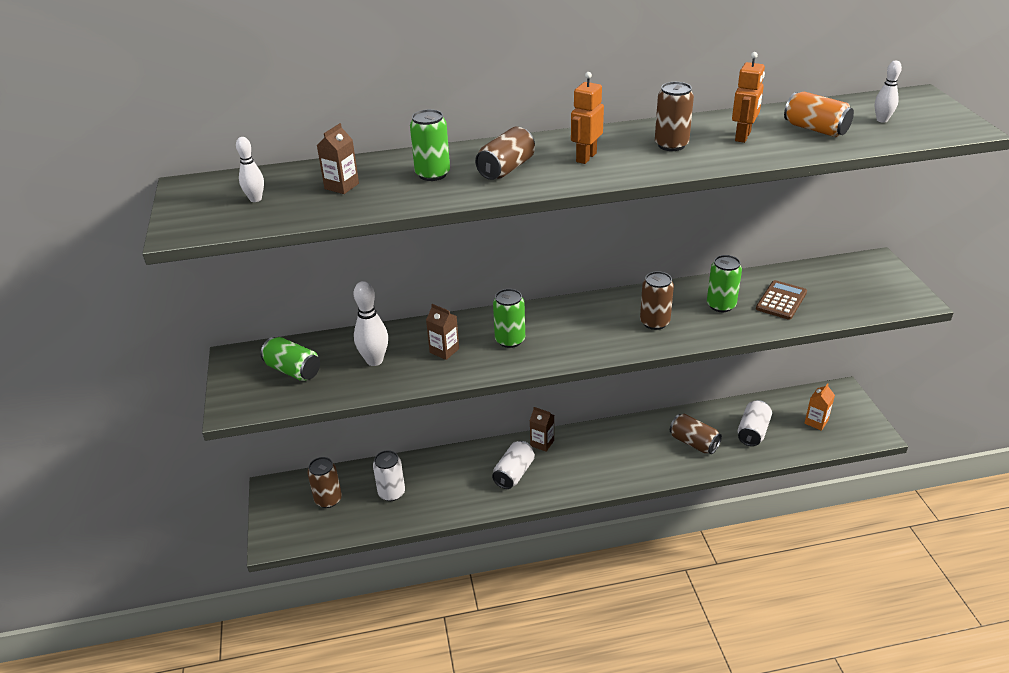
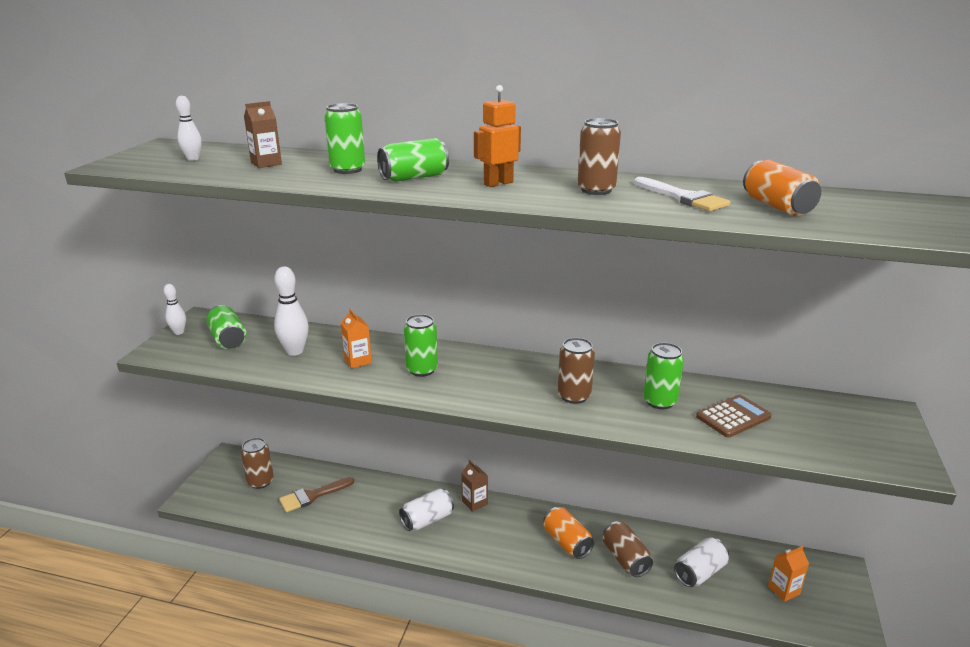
camera: 25 degrees right, 10 degrees down
white can [373,450,405,501] -> brown brush [279,477,354,512]
brown carton [426,304,459,360] -> orange carton [341,309,372,369]
brown can [475,127,535,180] -> green can [377,138,449,182]
orange robot [732,52,765,143] -> white brush [634,177,731,211]
white bowling pin [875,61,902,123] -> white bowling pin moved to [164,284,186,335]
none -> orange can [543,507,594,559]

